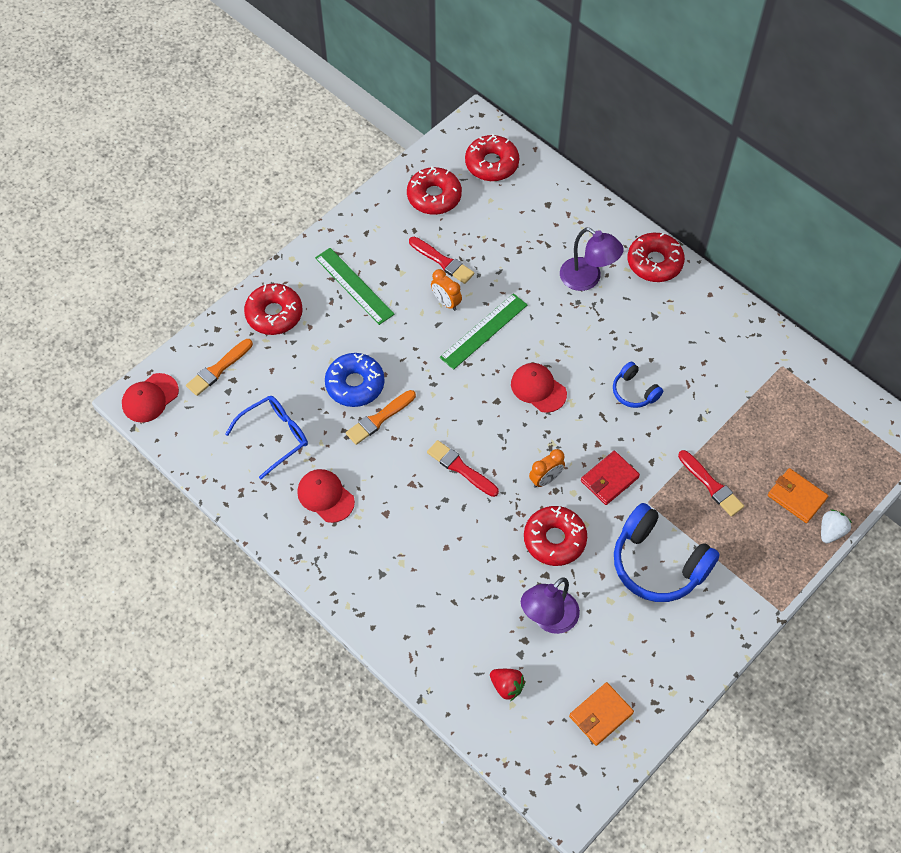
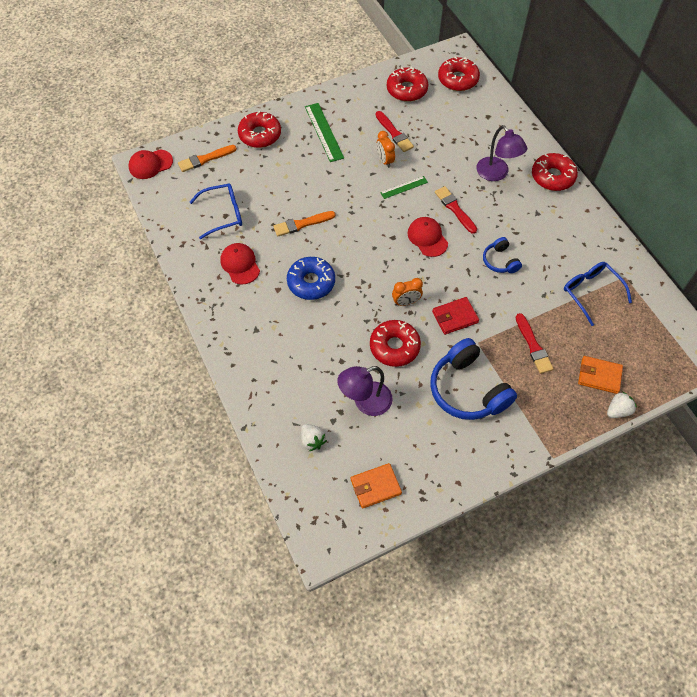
camera: 20 degrees right, 0 degrees up
blue donut [325,353,385,407] -> blue donut moved to [287,257,335,300]
red brush [427,440,499,497] -> red brush moved to [435,186,477,234]
green ruler [439,293,527,370] -> green ruler [380,176,428,199], size x0.60
red strawberry [490,669,525,701] -> white strawberry [301,424,327,451]
orange wallet [768,468,828,523] -> orange wallet turned 45 degrees counterclockwise [578,356,623,394]
none -> blue glasses [564,262,632,326]

